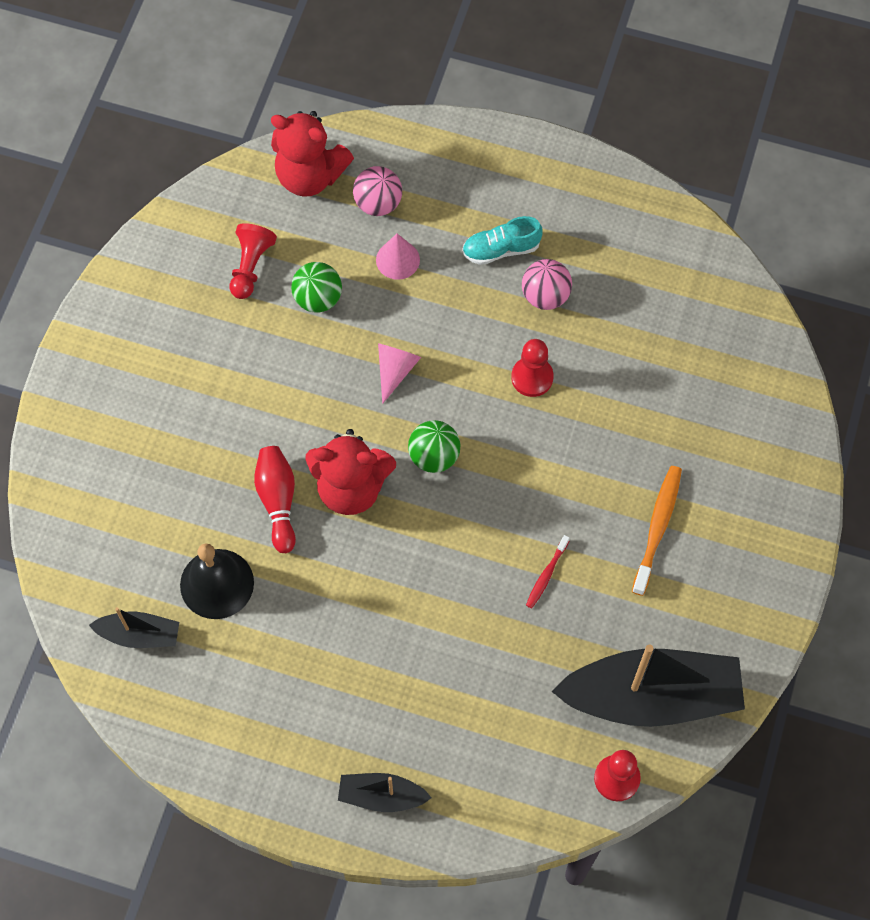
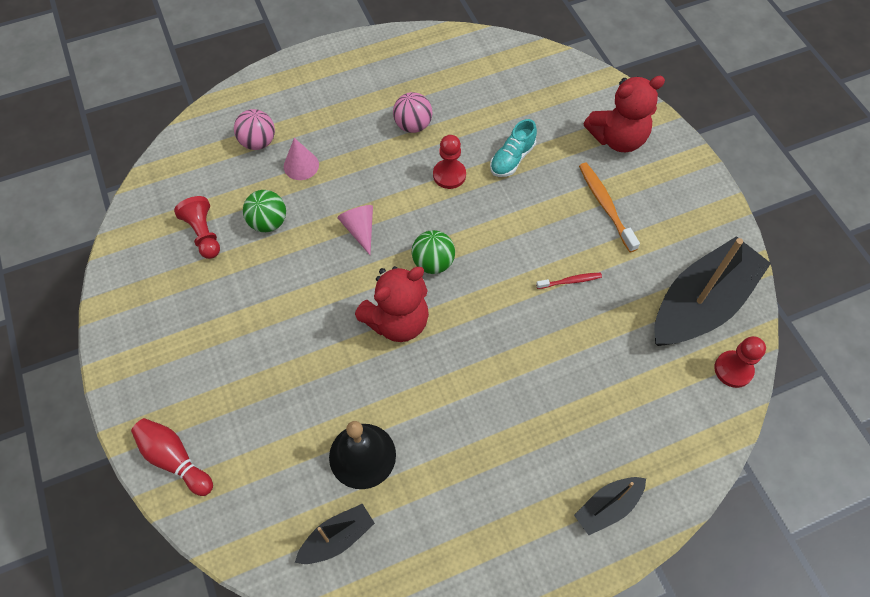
camera: 40 degrees left, 5 degrees down
red bowling pin [254,446,296,553] -> red bowling pin moved to [131,418,213,496]
red teddy bear [271,111,354,197] -> red teddy bear moved to [583,76,665,152]
turquoise shoe [462,216,543,265] -> turquoise shoe moved to [490,119,537,177]
red toothbrush [526,535,570,609] -> red toothbrush turned 90 degrees counterclockwise [536,273,602,289]

